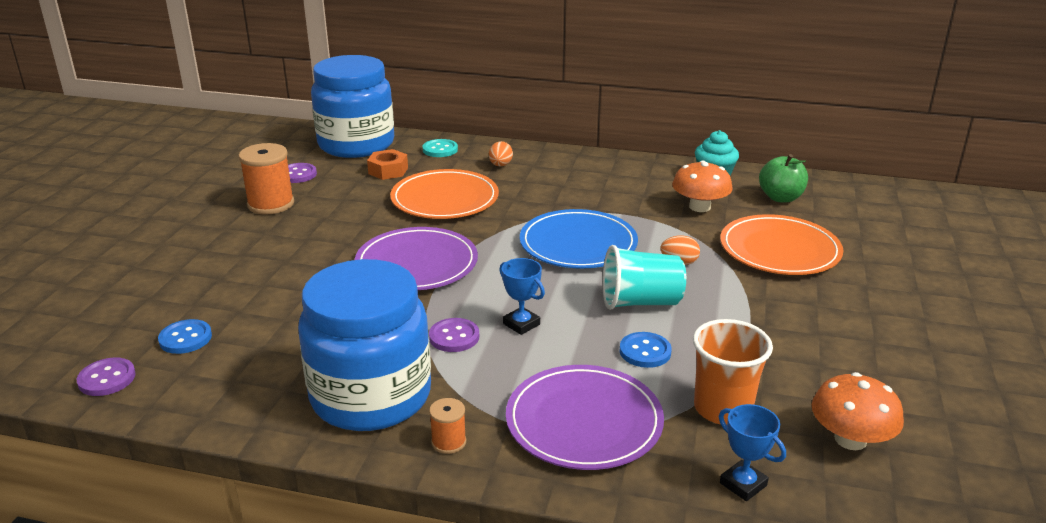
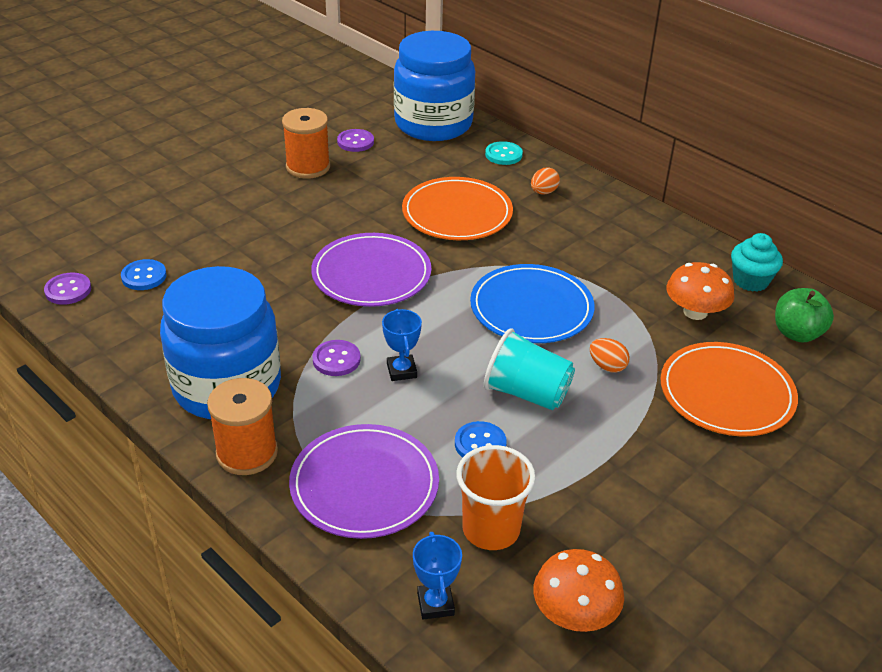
camera: 30 degrees right, 10 degrees up
orange nut [367,149,408,180] -> none
orange spool [429,398,466,454] -> orange spool [207,378,278,475], size x1.95

